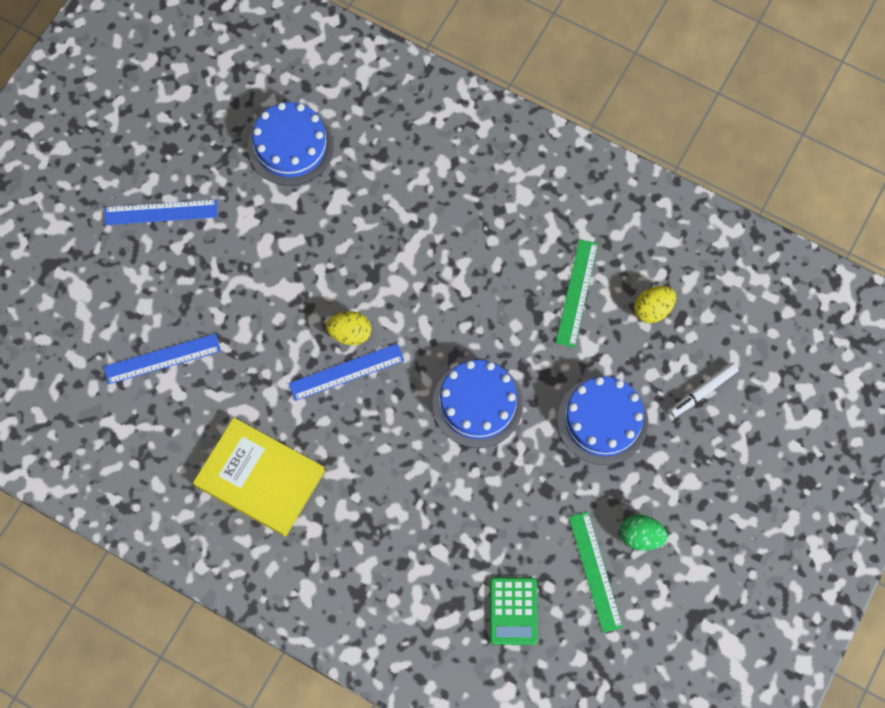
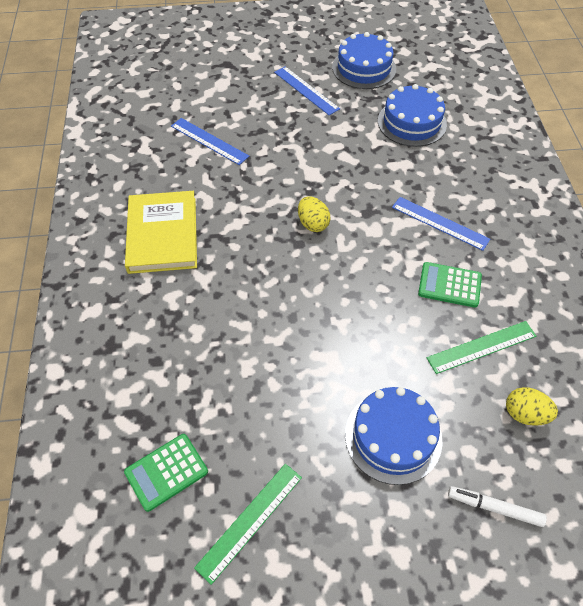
camera: 55 degrees right, 15 degrees down
blue ruler [288,343,404,401] -> blue ruler moved to [392,197,490,251]
blue cake [433,360,523,448] -> blue cake moved to [332,32,396,89]
green egg [620,515,667,551] -> none
none -> green calculator [418,262,482,308]

